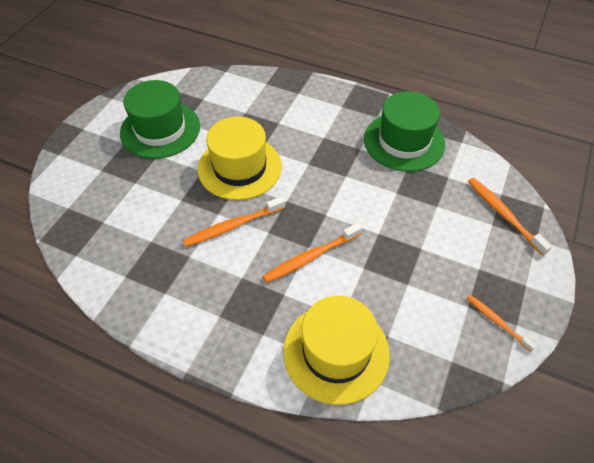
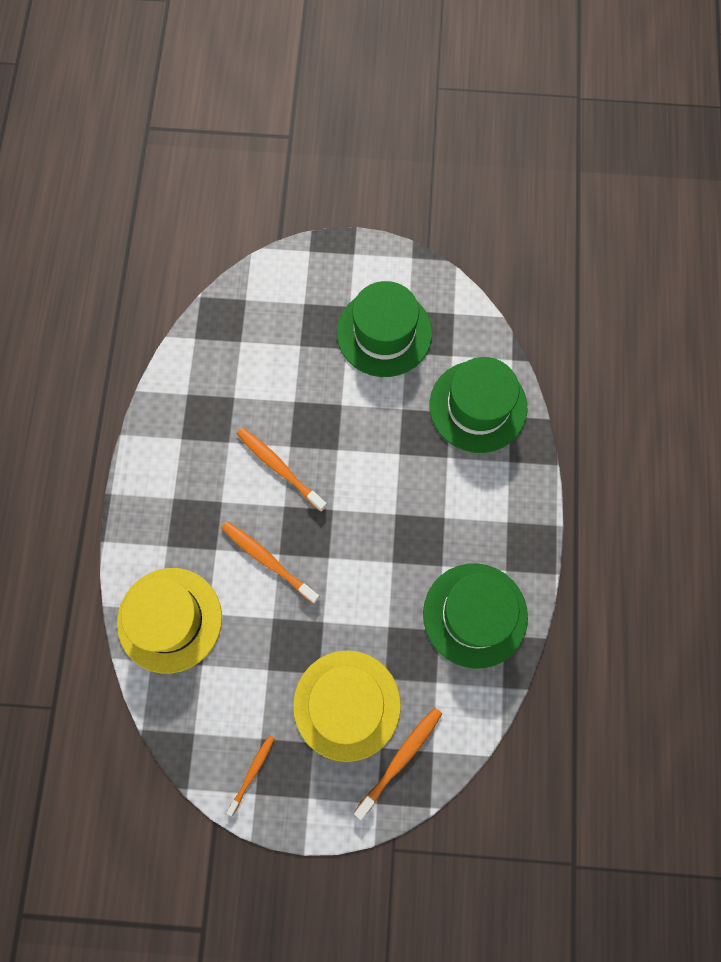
camera: 70 degrees right, 20 degrees up
yellow hat [198,116,282,200] -> yellow hat moved to [293,650,401,762]
none -> green hat [429,357,527,453]

